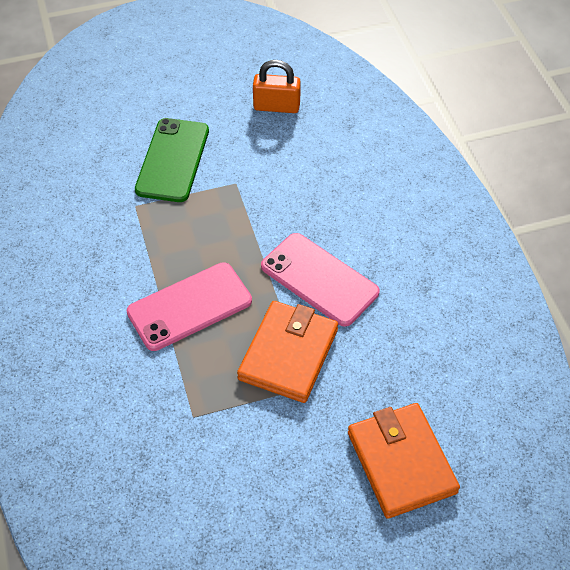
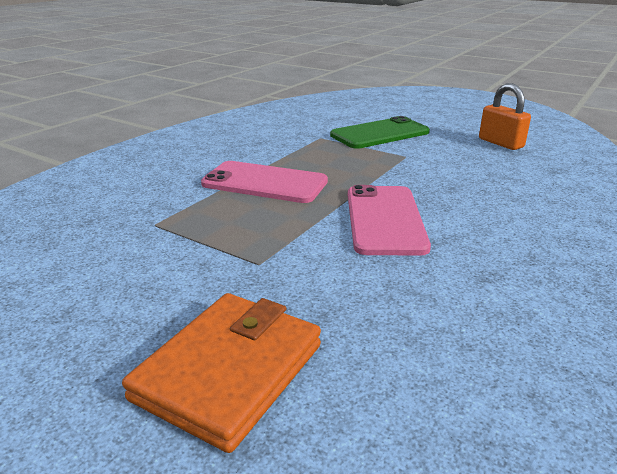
camera: 50 degrees right, 25 degrees down
orange wallet [237,301,338,403] -> none

